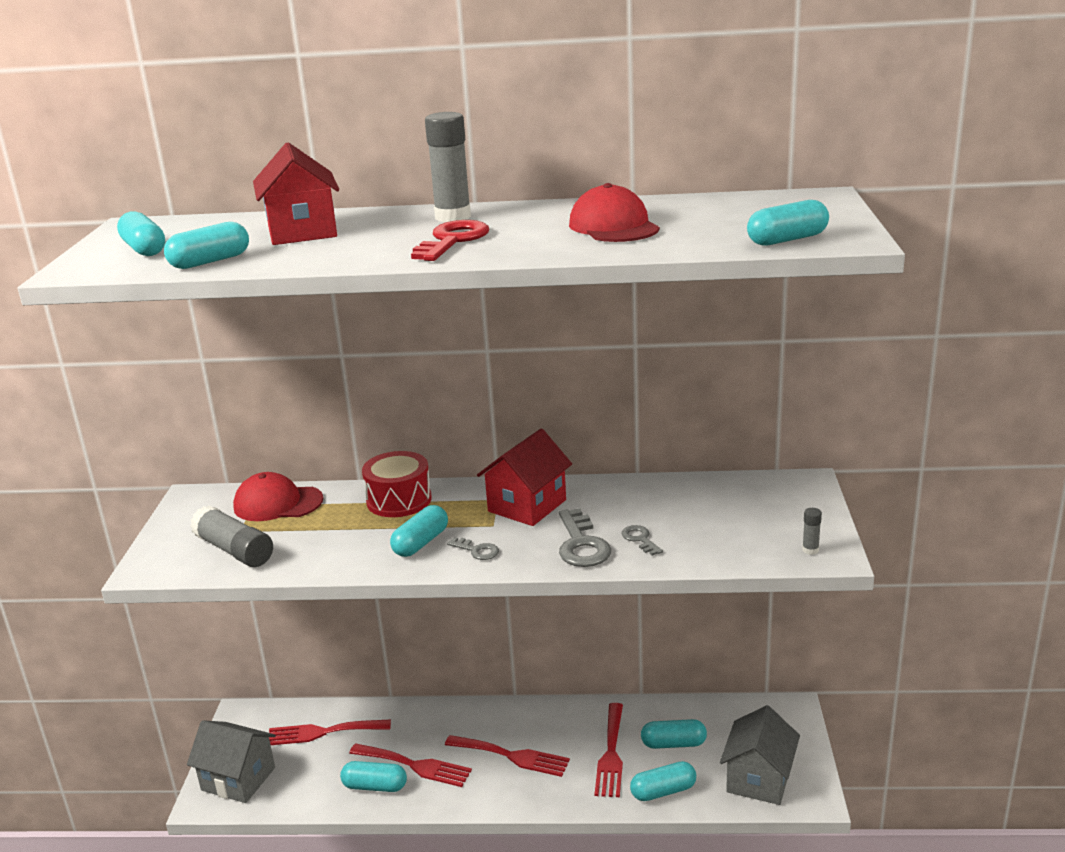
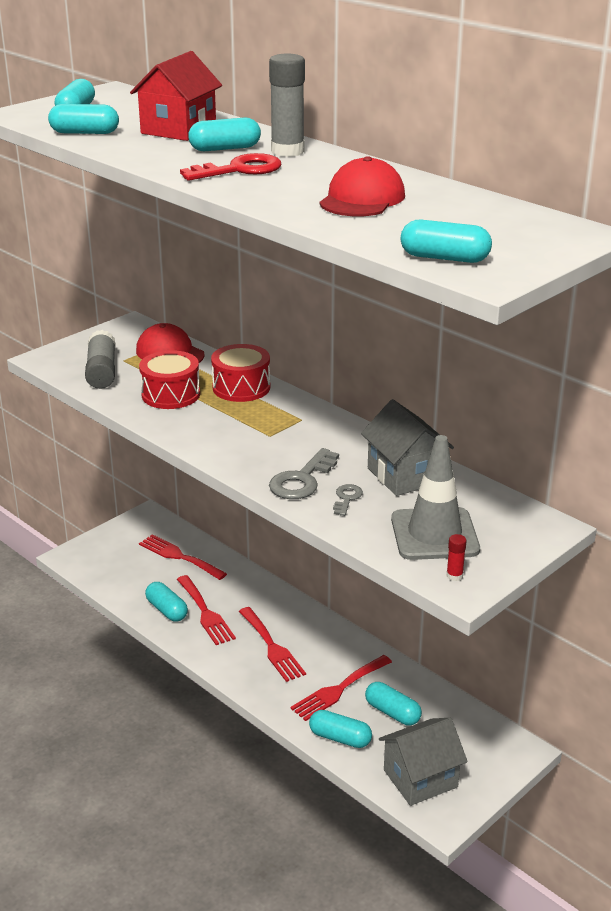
camera: 40 degrees right, 5 degrees up
grey house [187,720,276,803] -> grey house moved to [361,399,454,496]
turquoise capsule [390,505,448,557] -> turquoise capsule moved to [188,118,261,151]
grey key [447,537,499,560] -> none
red house [477,429,572,526] -> none
grey glue stick [802,508,822,555] -> red glue stick [447,534,467,581]
none -> red drum [139,350,200,409]
none -> grey traffic cone [391,435,480,560]

